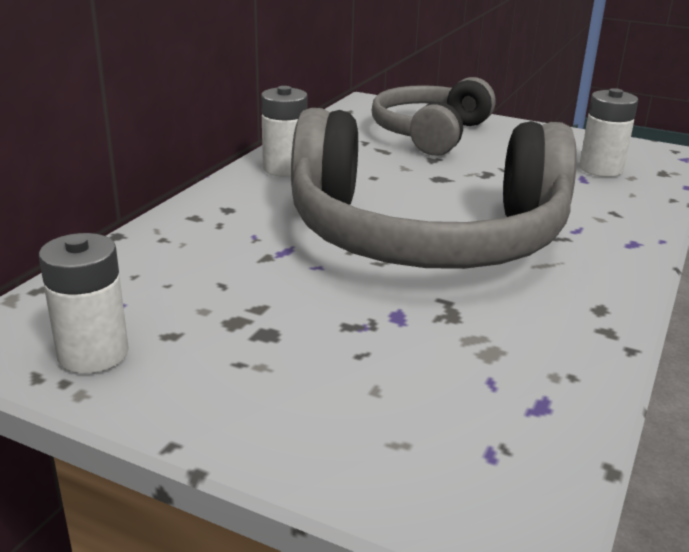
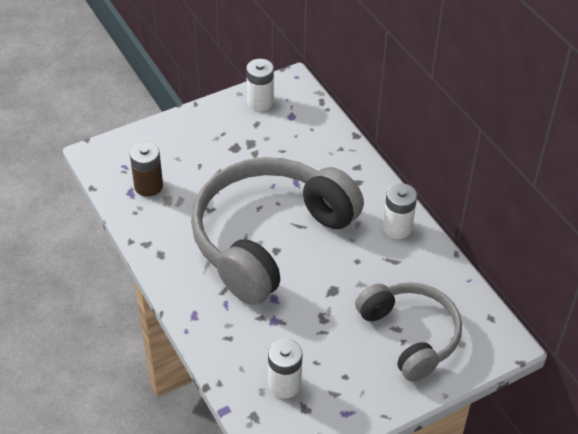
camera: 125 degrees right, 20 degrees up
none -> brown battery [130,142,163,197]

